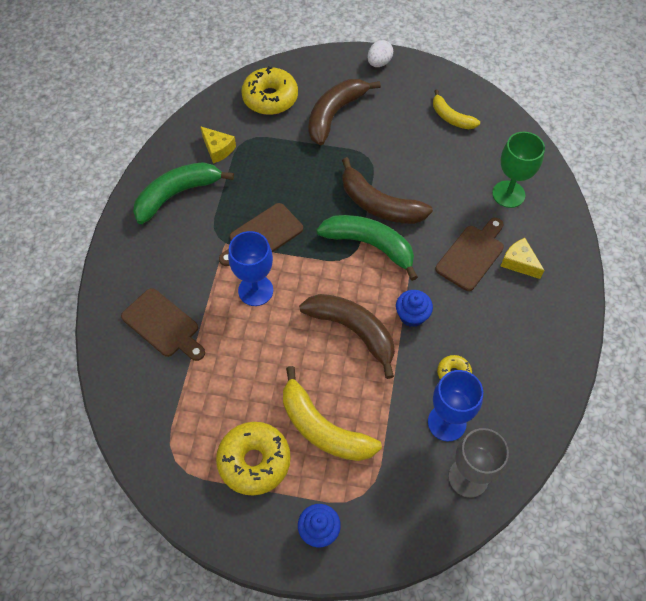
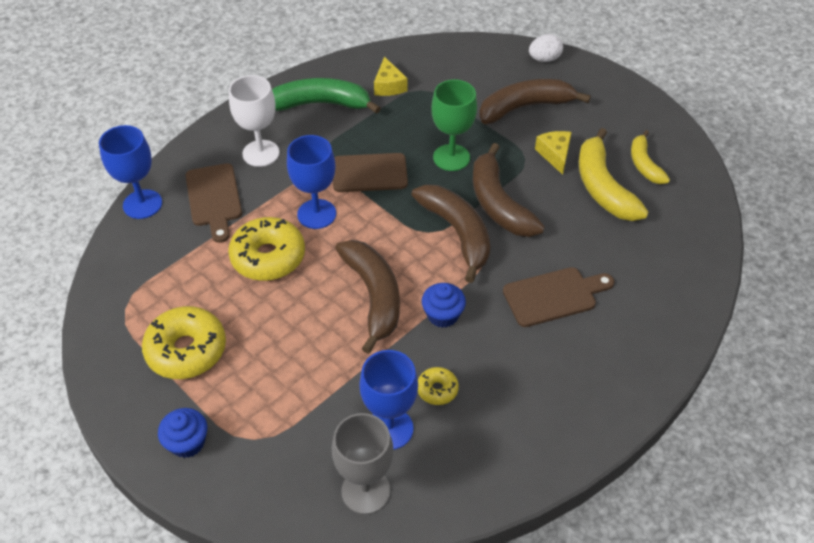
camera: 35 degrees right, 10 degrees down
yellow donut [241,66,298,115] -> yellow donut moved to [228,217,305,281]
yellow banana [283,366,382,461] -> yellow banana moved to [579,128,648,221]
green banana [317,215,418,281] -> brown banana [411,184,490,283]
white egg [368,40,393,67] -> white egg moved to [529,34,563,62]
green goblet [492,132,545,208] -> green goblet moved to [432,80,477,171]
yellow cheese [500,238,545,279] -> yellow cheese moved to [535,131,572,175]
none -> blue goblet [99,125,162,219]
none -> white goblet [229,75,280,167]

